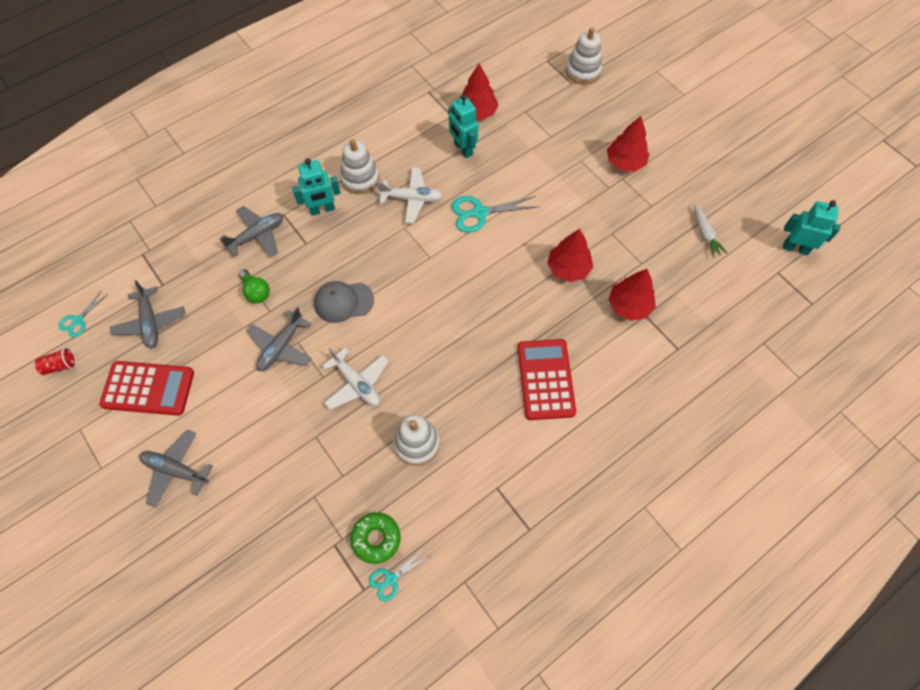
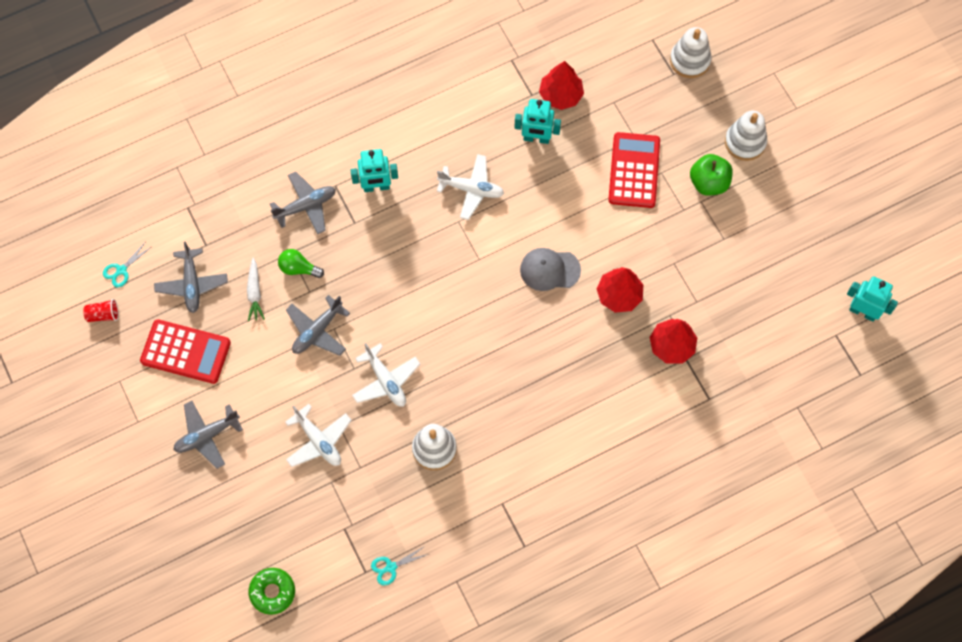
camera: 10 degrees right, 5 degrees up
grey plane [139,430,212,507] -> grey plane turned 60 degrees counterclockwise [174,401,243,469]
green light bulb [238,269,270,303] -> green light bulb turned 135 degrees clockwise [278,249,324,278]
grey cap [314,281,374,323] -> grey cap moved to [520,248,581,291]
white stacking toy [340,139,380,194] -> white stacking toy moved to [725,111,767,161]
green donut [350,512,401,564] -> green donut moved to [249,568,295,615]
turquoise robot [448,94,479,158] -> turquoise robot turned 60 degrees counterclockwise [514,99,561,144]
turquoise scissors [451,196,540,233] -> none
red calculator [518,339,576,420] -> red calculator moved to [608,132,660,208]
red tree [607,116,649,172] -> green apple [690,154,732,196]
white carrot [694,204,727,258] -> white carrot moved to [247,258,265,321]
none -> white plane [285,404,352,467]

